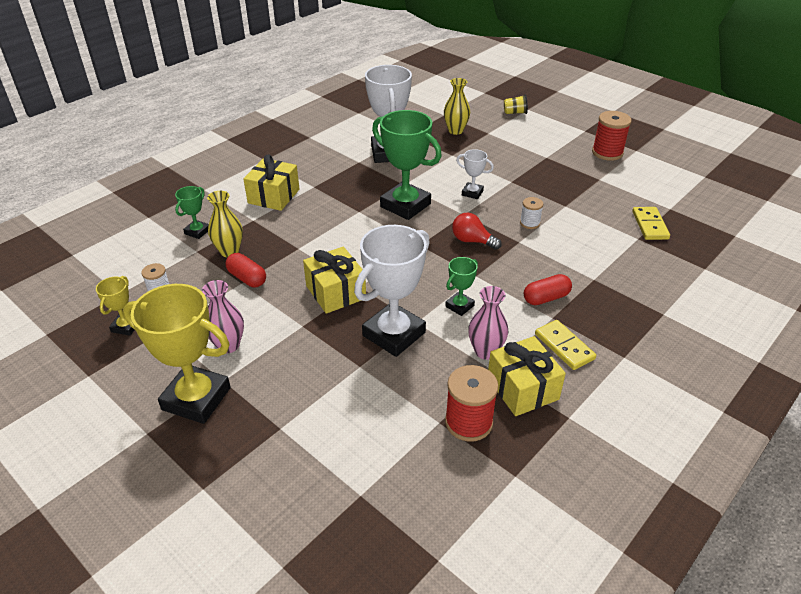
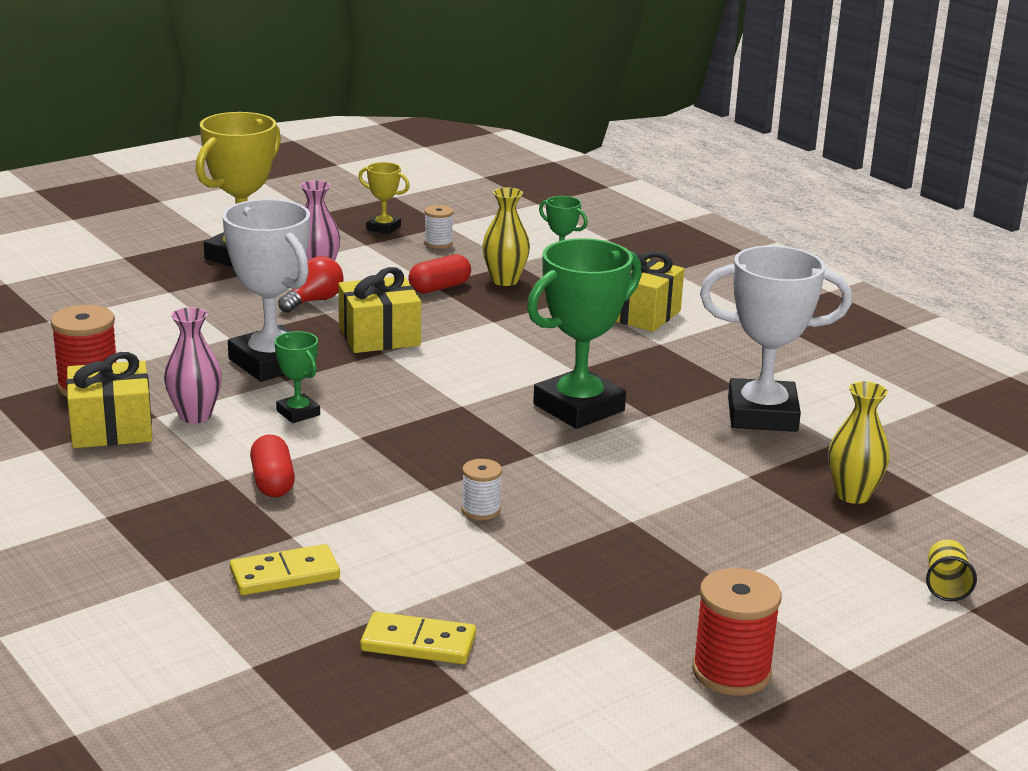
camera: 100 degrees right, 15 degrees down
red light bulb [452,213,502,250] -> red light bulb moved to [278,256,344,313]
white trophy [456,149,494,199] -> none
yellow domino [535,320,596,370] -> yellow domino moved to [230,544,340,595]

